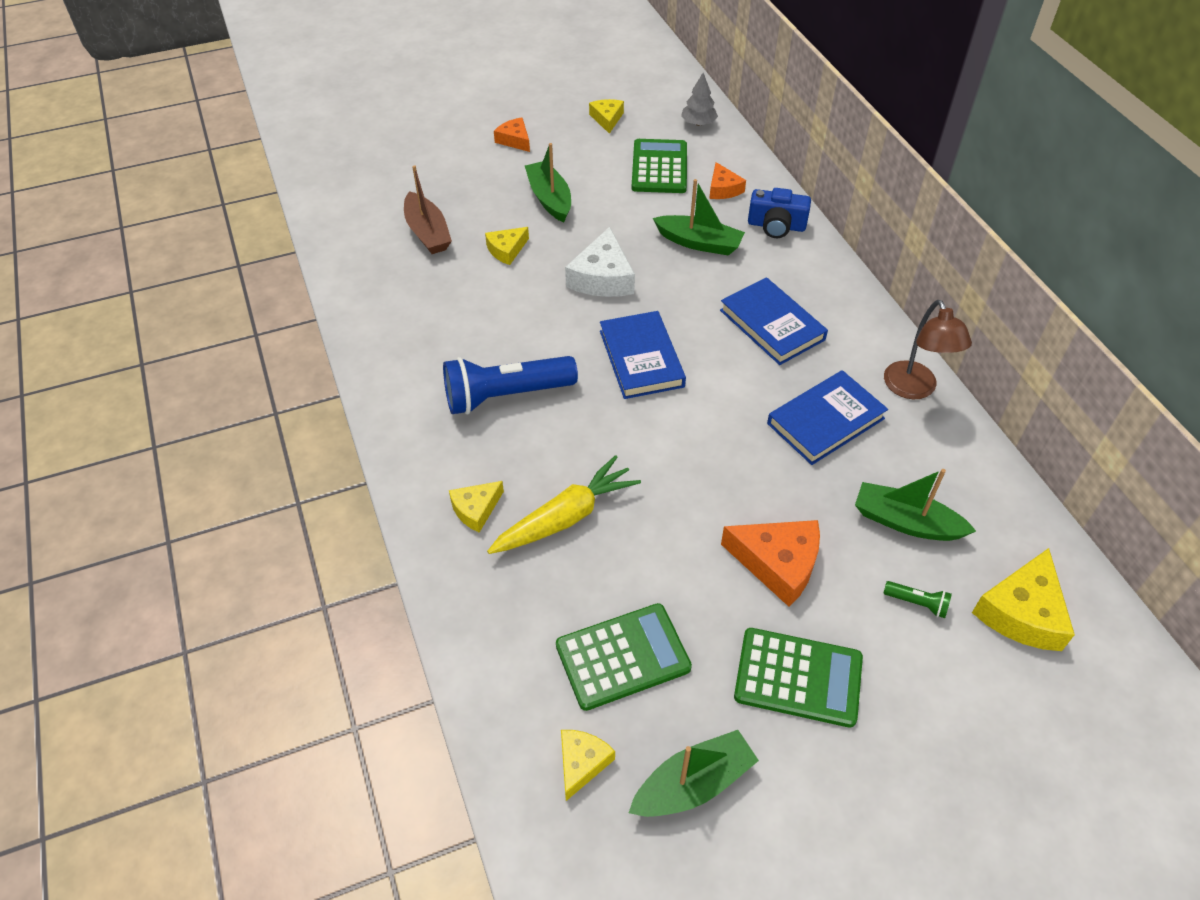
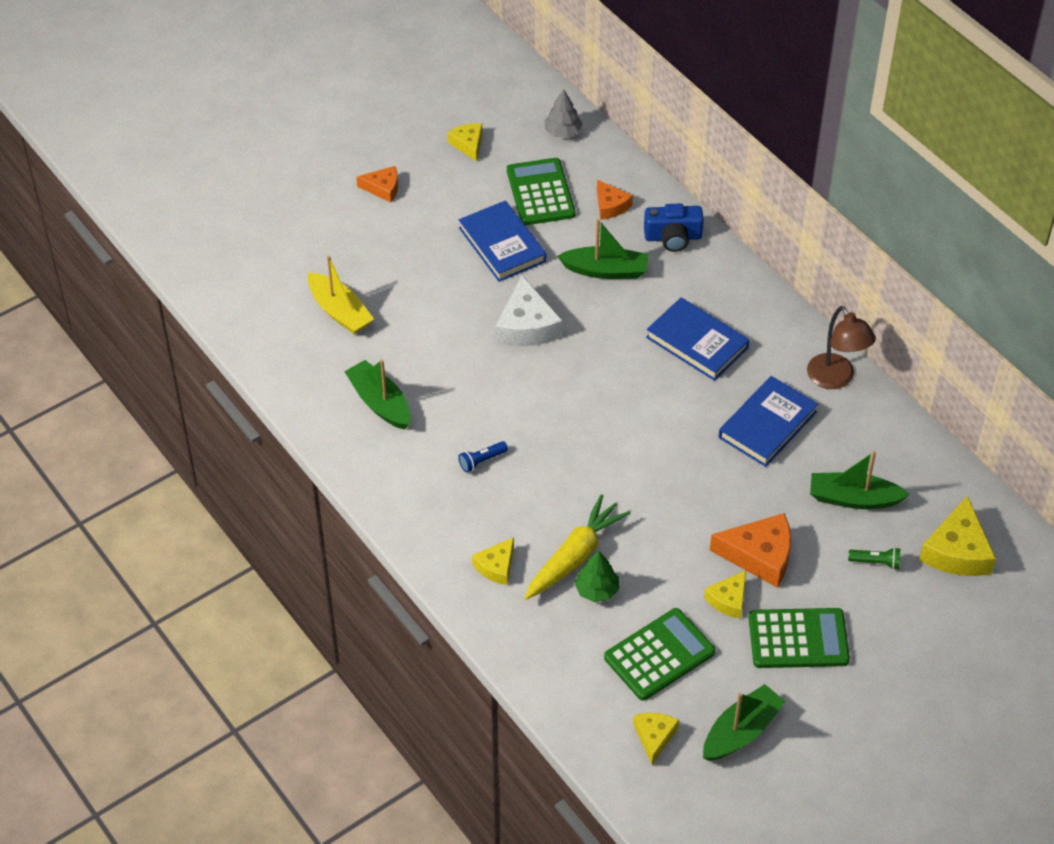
camera: 15 degrees left, 0 degrees up
brown boat [404,165,452,254] -> yellow boat [308,256,374,334]
blue flashlight [443,356,578,414] -> blue flashlight [458,441,508,472], size x0.42
yellow cheese [485,227,529,265] -> yellow cheese moved to [704,570,746,619]
orange cheese [494,118,530,152] -> orange cheese turned 150 degrees clockwise [356,166,398,203]
green boat [525,143,571,223] -> green boat moved to [344,359,410,430]
blue book [600,311,686,399] -> blue book moved to [459,201,546,282]
none -> green tree [574,551,619,602]

